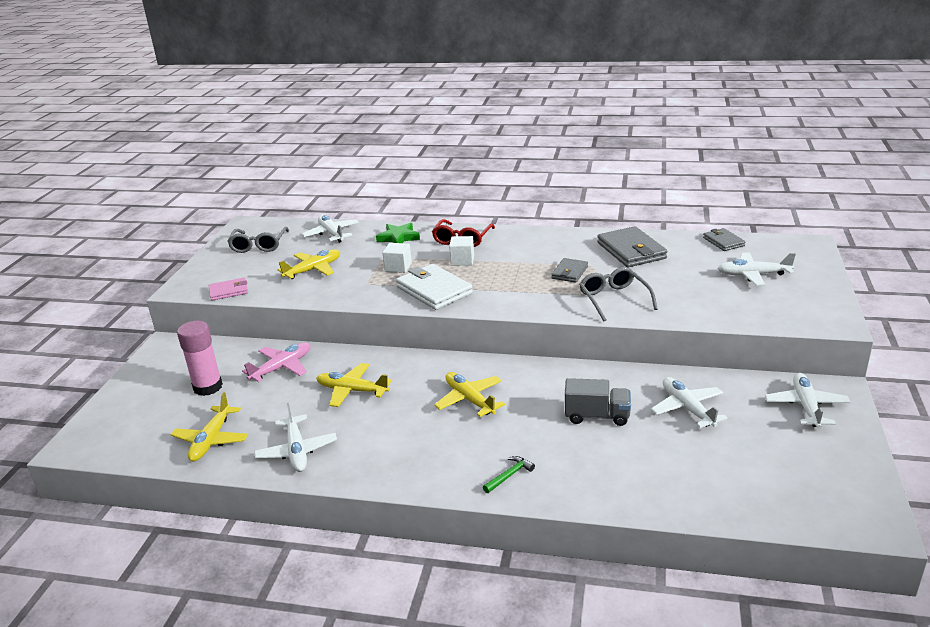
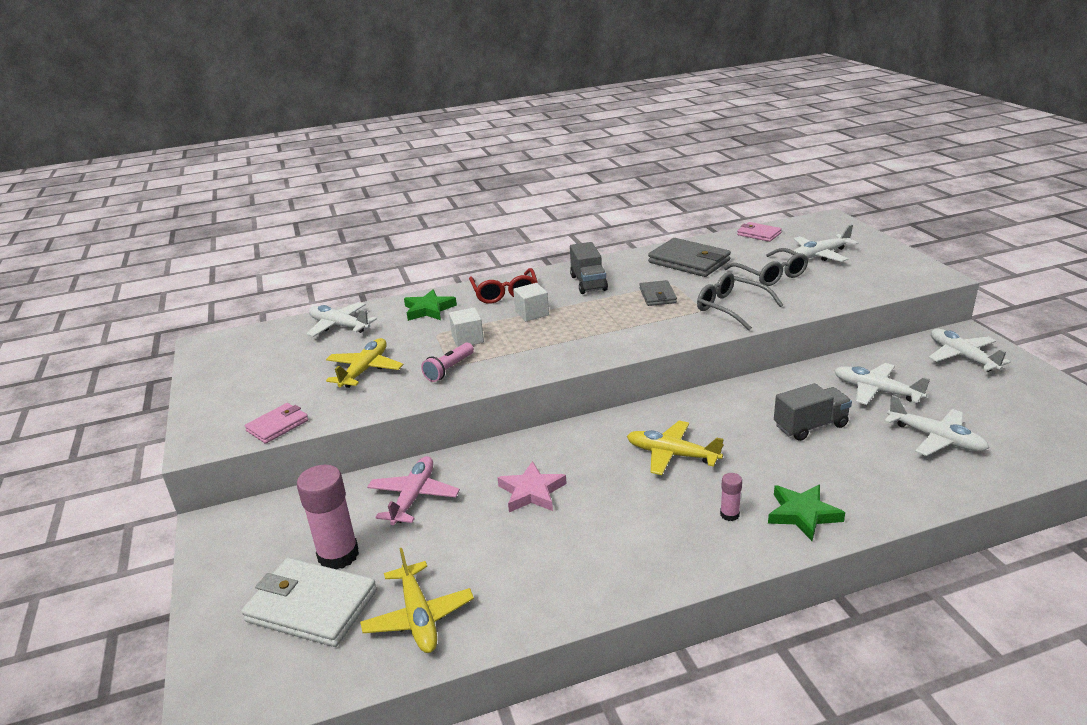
camera: 30 degrees left, 0 degrees up
grey glasses [227,227,289,253] -> grey glasses moved to [724,248,808,286]
white plane [254,403,337,472] -> white plane moved to [884,395,989,456]
yellow plane [316,363,392,407] -> pink star [497,461,567,512]
white wallet [396,264,473,310] -> white wallet moved to [242,558,377,647]
green hammer [483,456,535,493] -> green star [768,484,845,541]
grey wallet [703,228,746,251] -> pink wallet [737,222,782,242]
none -> pink flashlight [421,343,474,382]
none -> grey truck [570,242,608,294]
none -> pink glue stick [720,473,742,521]

